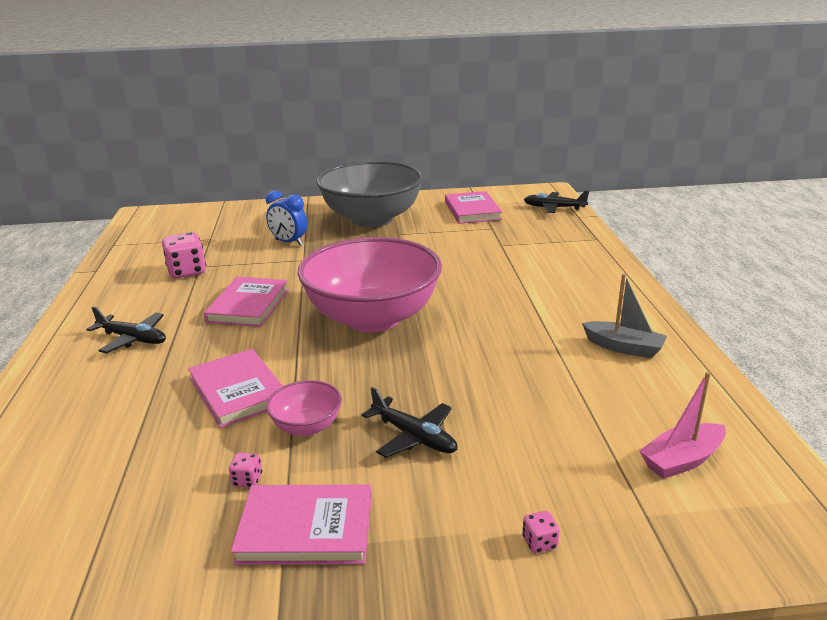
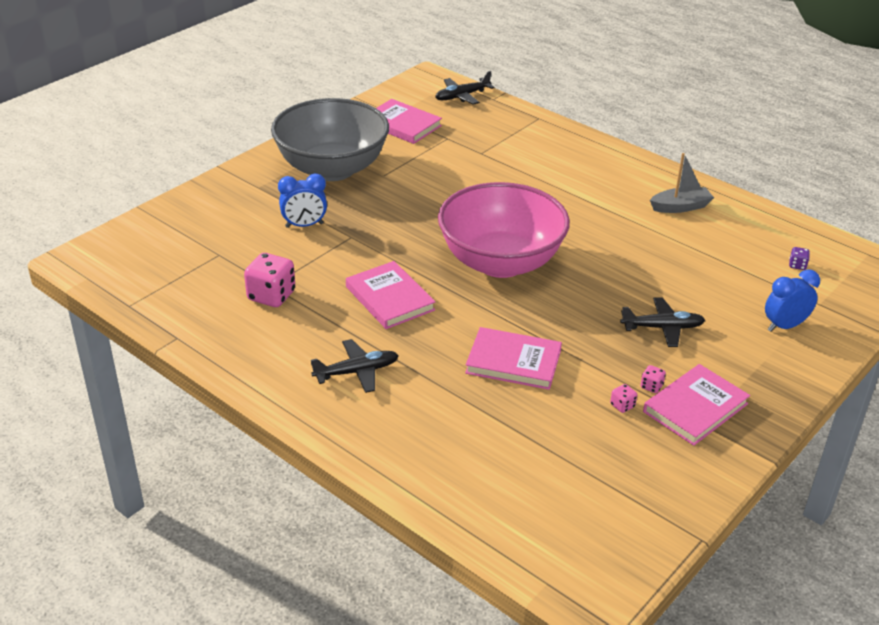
camera: 45 degrees left, 10 degrees up
pink bowl [266,380,342,436] -> none
pink dice [522,511,560,553] -> pink dice moved to [640,365,666,393]
pink boat [639,372,726,479] -> purple dice [789,247,810,270]
none -> blue clock [765,270,820,332]

